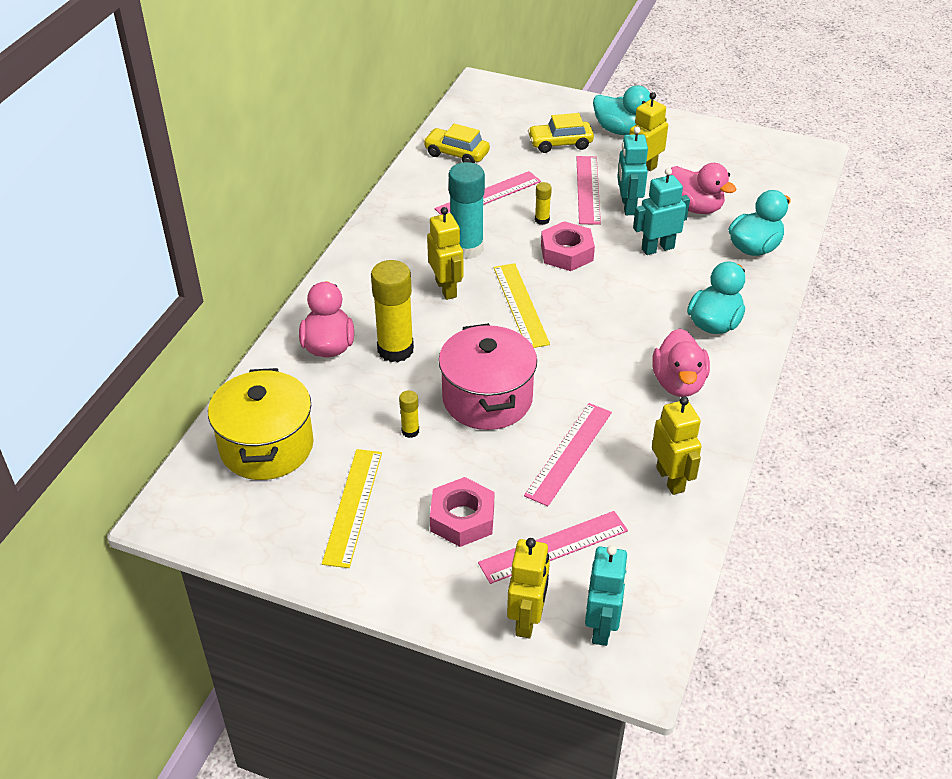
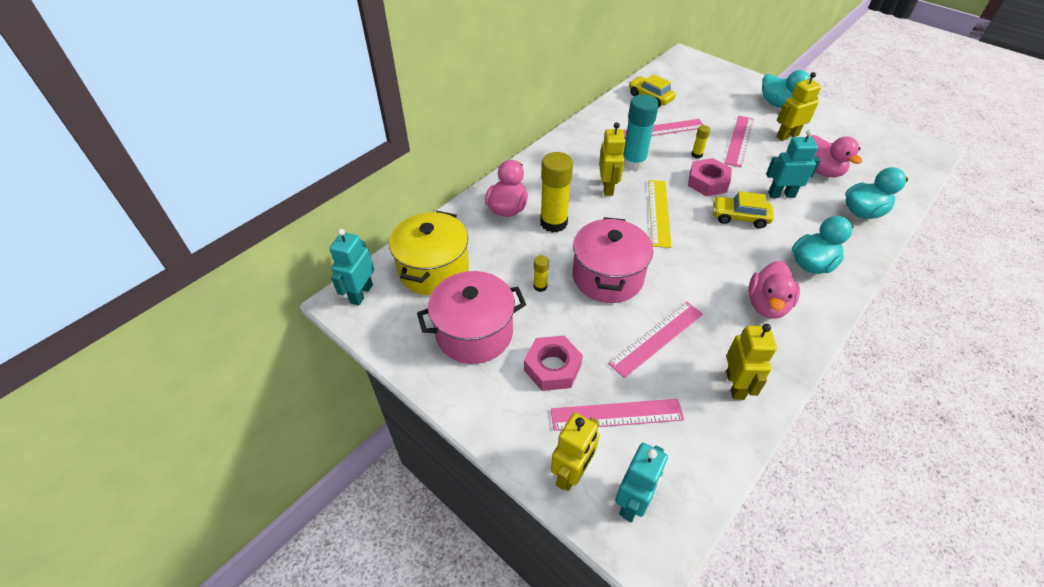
camera: 20 degrees right, 5 degrees up
yellow ruler [322,449,382,568] -> pink pot [417,271,526,364]
yellow car [528,113,594,153] -> yellow car moved to [713,191,774,228]
turquoise robot [617,126,648,215] -> turquoise robot moved to [330,229,374,306]

